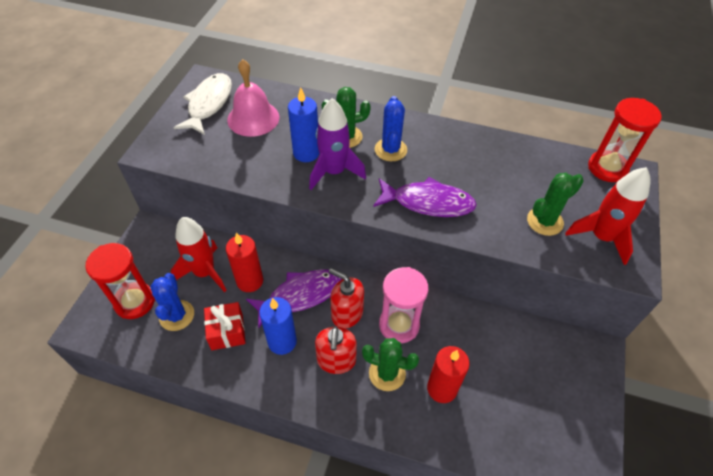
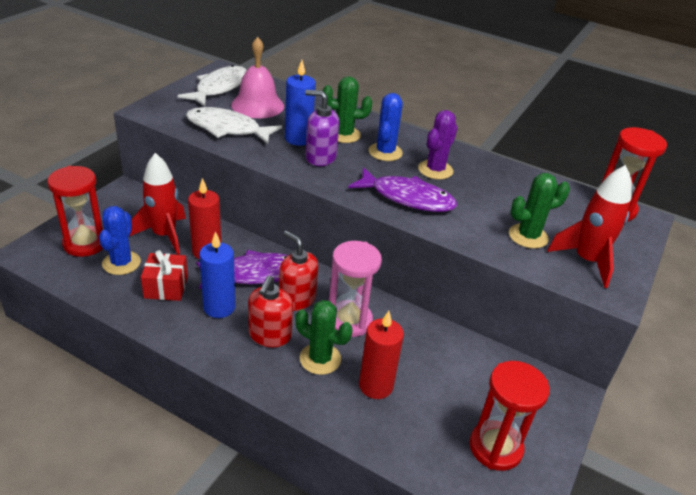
camera: 10 degrees right, 15 degrees down
purple rocket [309,98,366,190] -> purple soap dispenser [305,90,340,166]
none -> white fish [186,107,282,144]
none -> purple cactus [418,110,458,180]
none -> red hourglass [469,361,550,471]

